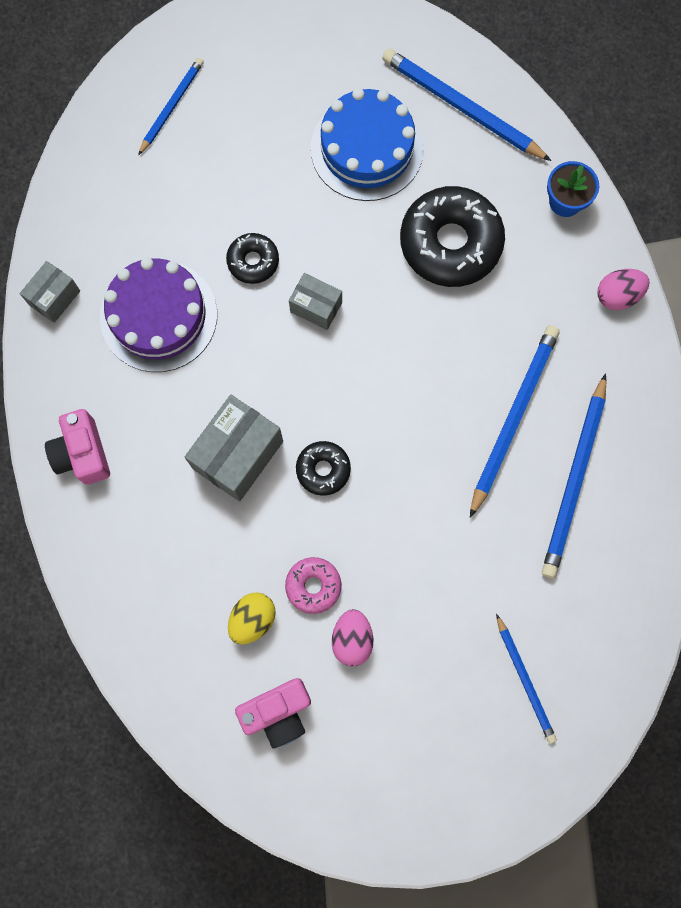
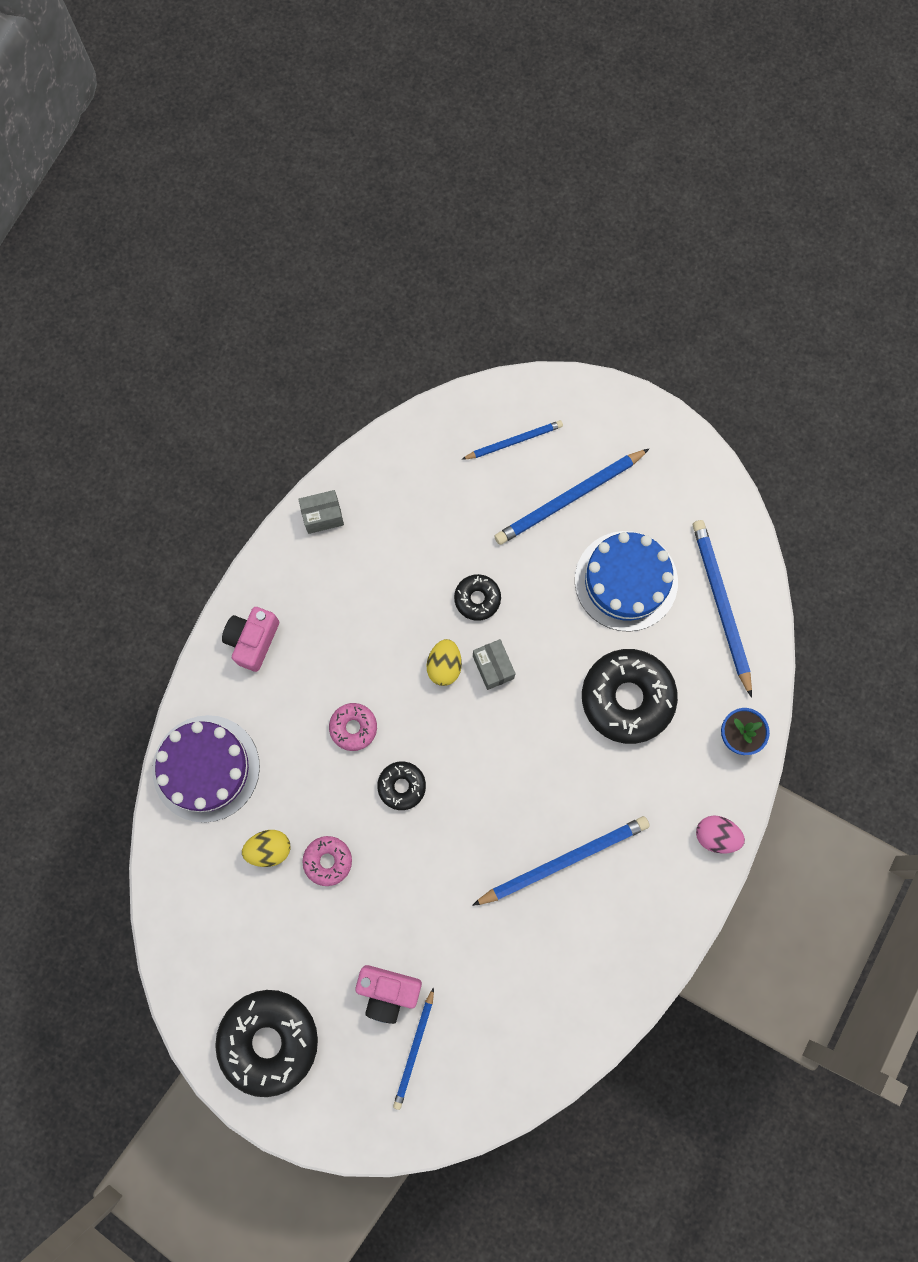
camera: 40 degrees right, 0 degrees up
purple cake [100,257,217,372] -> purple cake moved to [152,715,260,823]
grey box [185,395,283,501] -> pink donut [329,703,377,751]
pink camera [235,678,311,748] -> pink camera moved to [355,965,422,1024]
pink egg [332,609,373,667] -> none
blue pencil [542,373,606,578] -> blue pencil moved to [494,449,649,545]
none -> black donut [215,990,318,1097]
none -> yellow egg [426,639,462,686]

